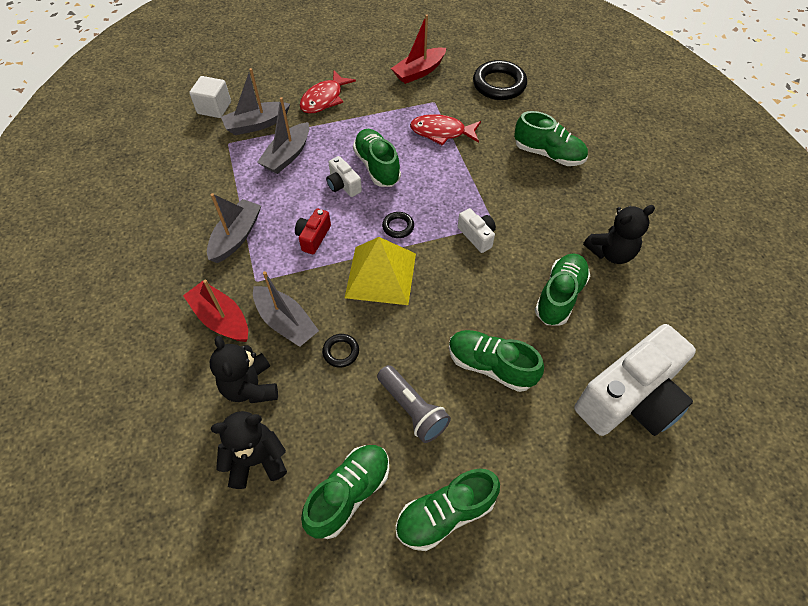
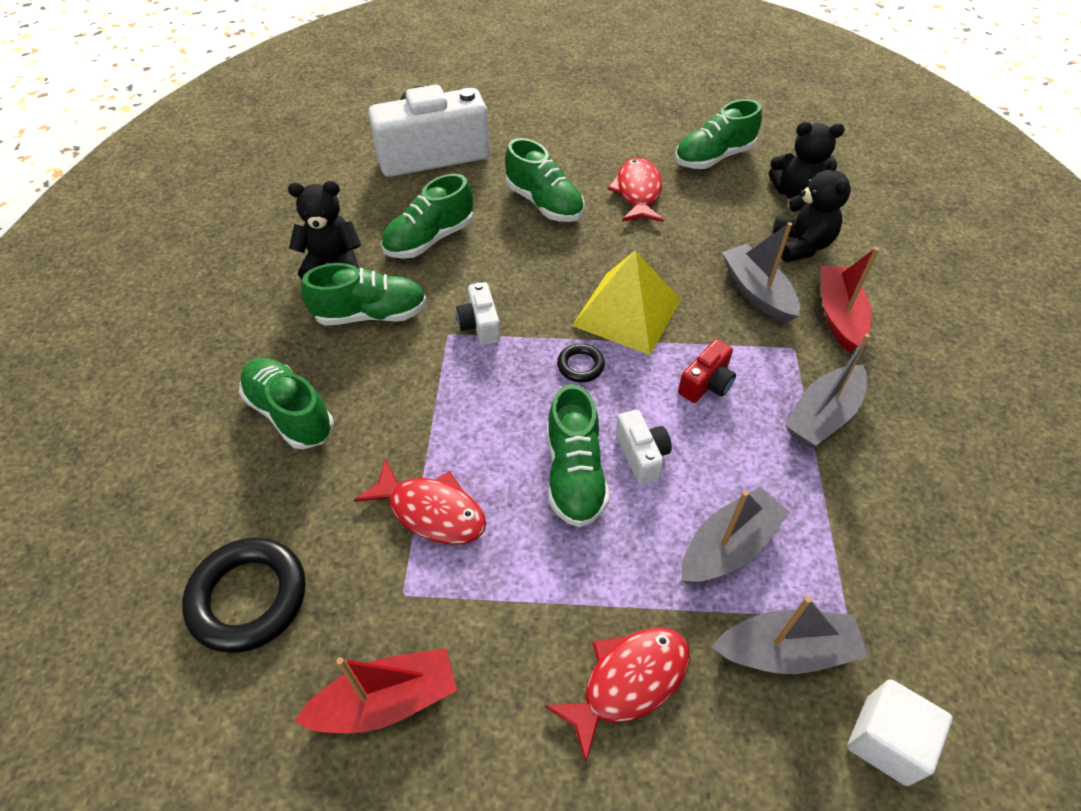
camera: 160 degrees left, 5 degrees down
red boat [183,280,248,342] -> red boat turned 150 degrees counterclockwise [821,247,879,352]
black ring [322,334,359,368] -> none
grey flashlight [377,365,451,443] -> red fish [607,158,664,222]
green shoe [396,469,500,551] -> green shoe moved to [301,263,427,326]

